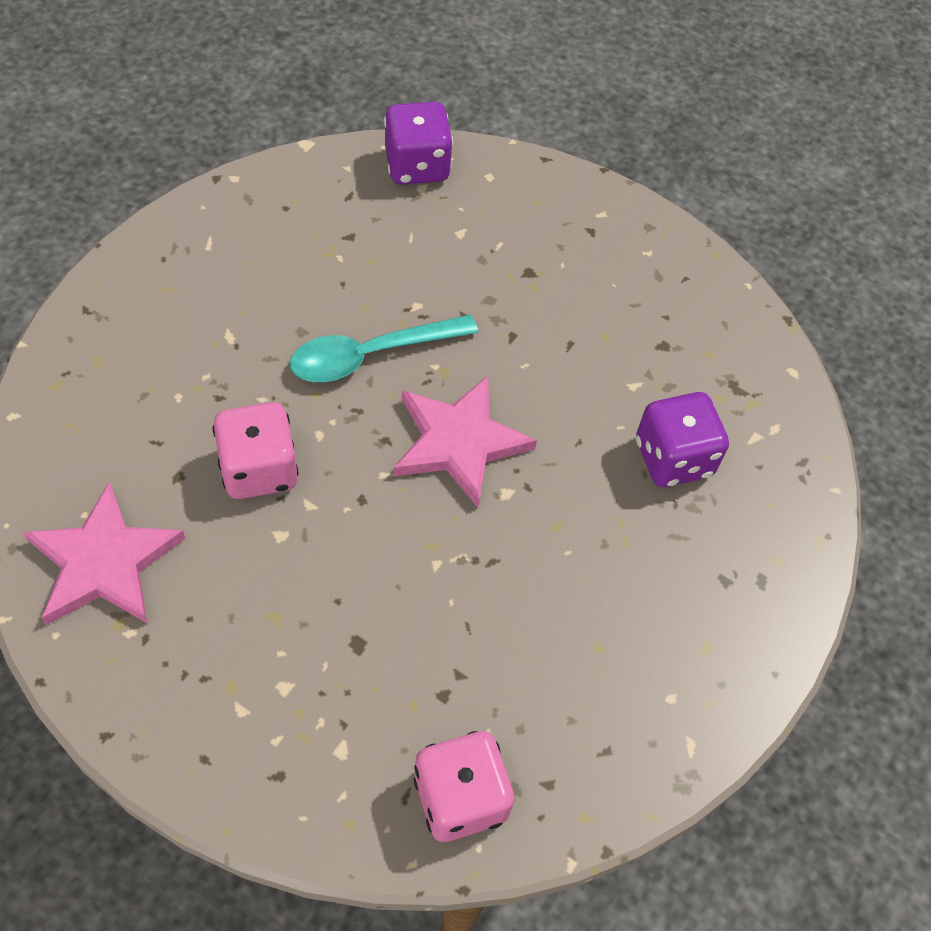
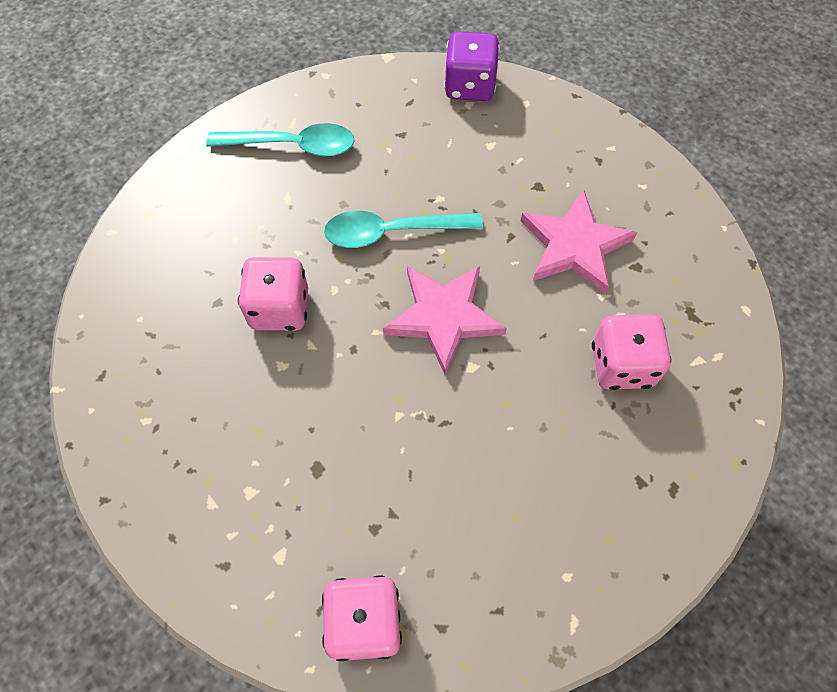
camera: 20 degrees right, 5 degrees up
pink star [23,482,185,625] -> pink star moved to [521,190,637,294]
purple dice [636,392,729,487] -> pink dice [592,314,671,390]
none -> turquoise spoon [206,123,355,157]

